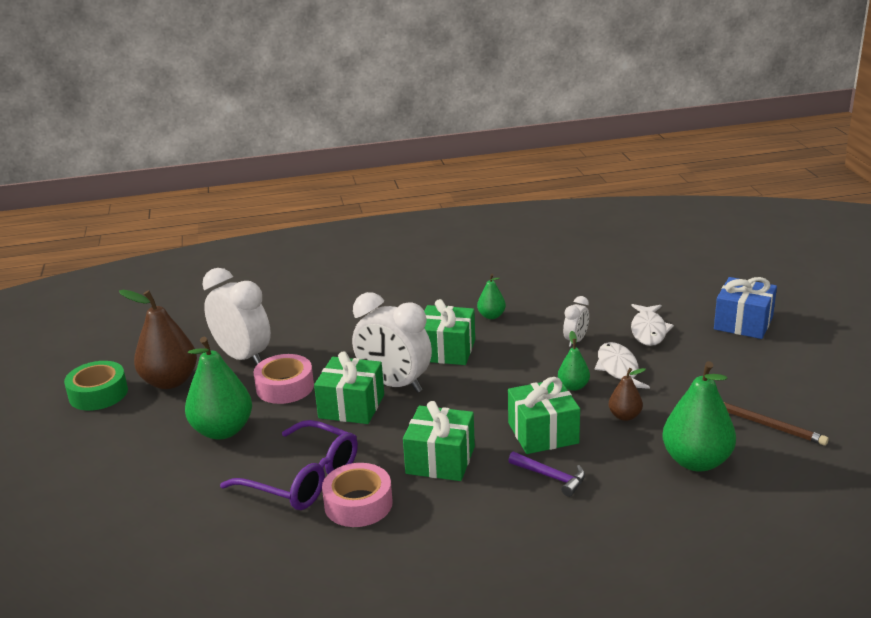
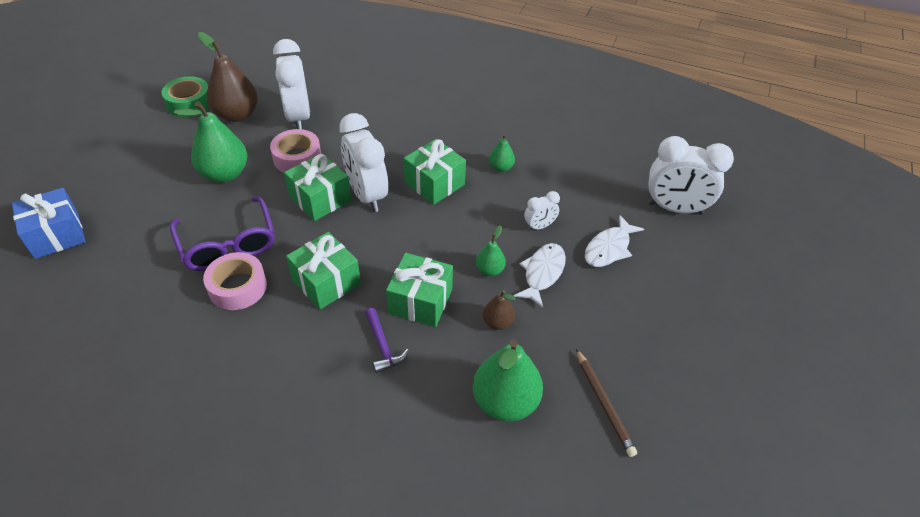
camera: 30 degrees right, 20 degrees up
blue gift [714,277,777,339] -> blue gift moved to [12,188,86,259]
none -> white clock [647,136,734,214]

